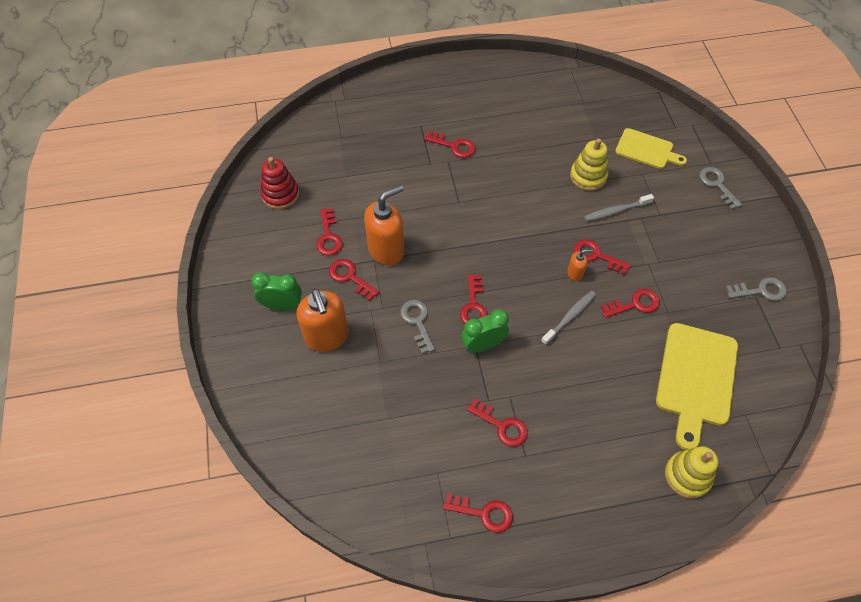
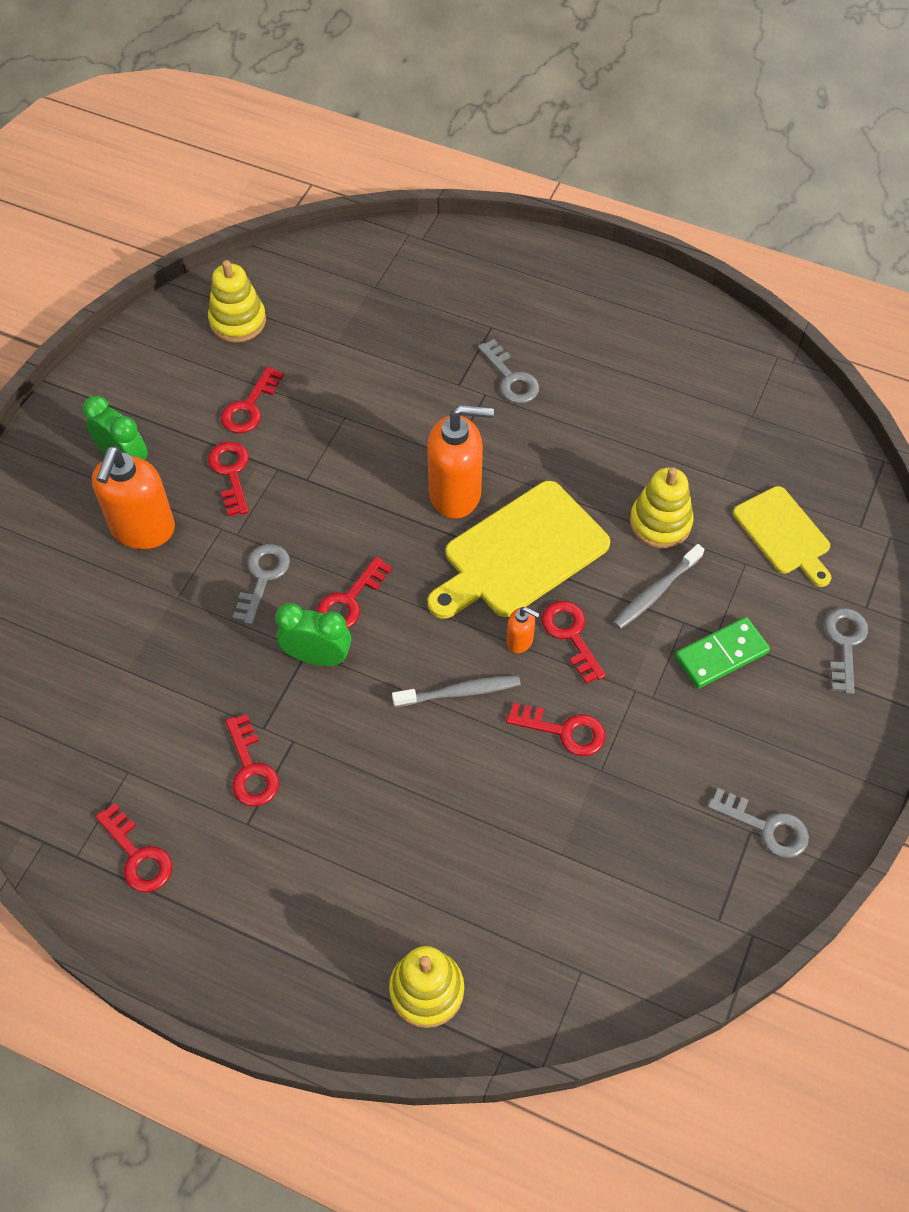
camera: 35 degrees right, 0 degrees up
red stacking toy [260,157,299,209] -> yellow stacking toy [208,260,266,342]
orange soap dispenser [364,185,404,266] -> orange soap dispenser moved to [427,405,494,519]
red key [424,131,475,158] -> grey key [478,339,539,404]
grey toothbrush [584,194,654,221] -> grey toothbrush turned 60 degrees counterclockwise [613,544,704,629]
yellow cutting board [656,323,738,450] -> yellow cutting board moved to [427,481,610,619]
none -> green domino [675,617,770,689]

